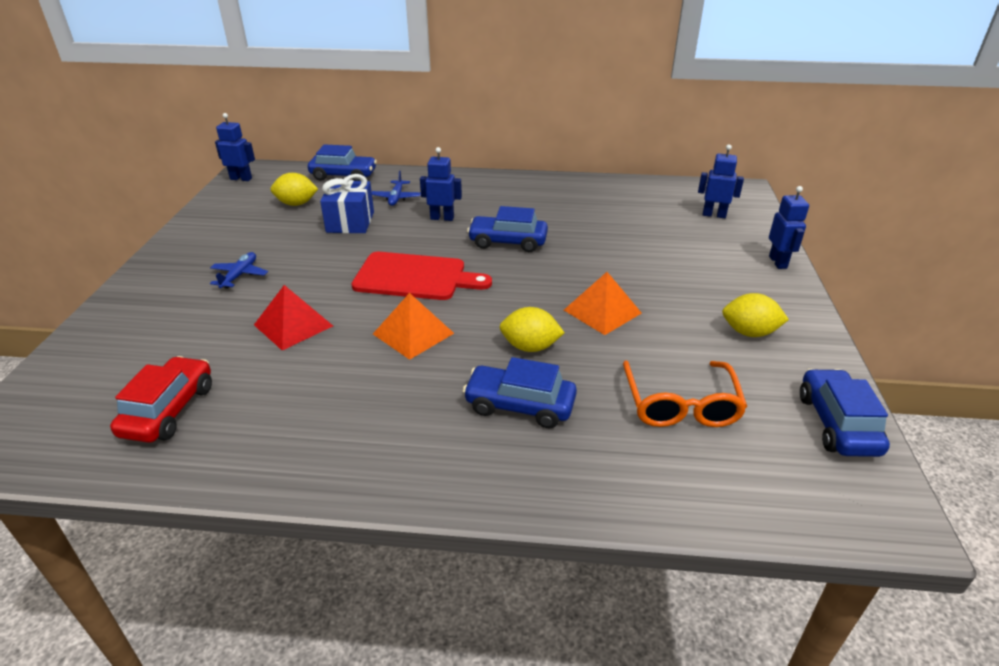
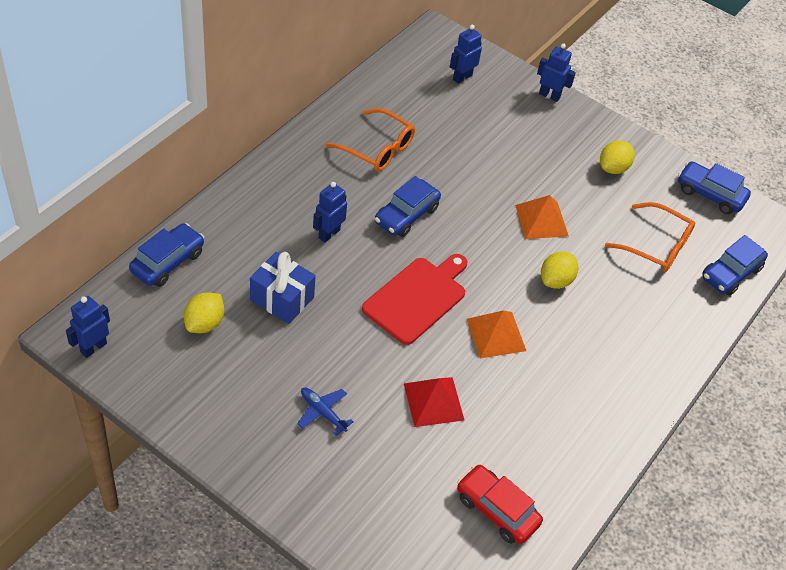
camera: 65 degrees left, 15 degrees up
blue plane [372,171,421,206] -> none
blue car [463,357,577,428] -> blue car moved to [702,235,768,296]
none -> orange glasses [326,108,415,171]

